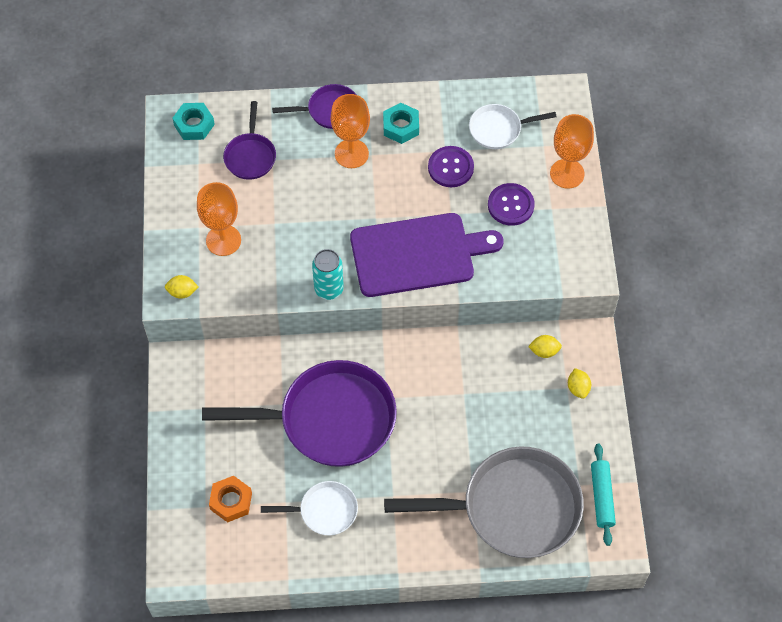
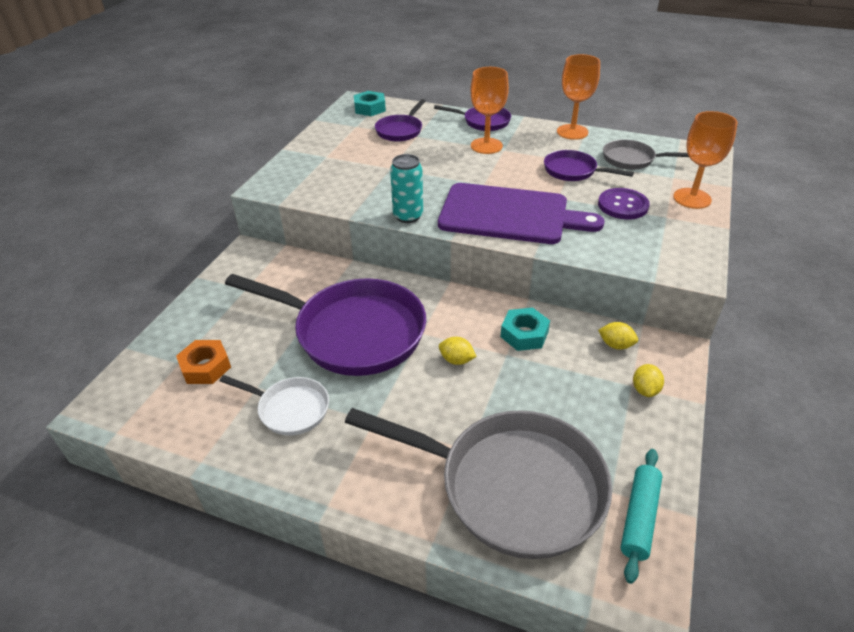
camera: 25 degrees right, 20 degrees down
yellow lemon [165,275,198,299] -> yellow lemon moved to [439,337,477,365]
orange goblet [197,182,241,256] -> orange goblet moved to [557,54,600,140]
turquoise nut [383,103,419,144] -> turquoise nut moved to [501,308,550,351]
purple button [428,146,474,187] -> purple pan [544,150,634,181]
white pan [469,104,556,149] -> grey pan [603,140,689,170]

